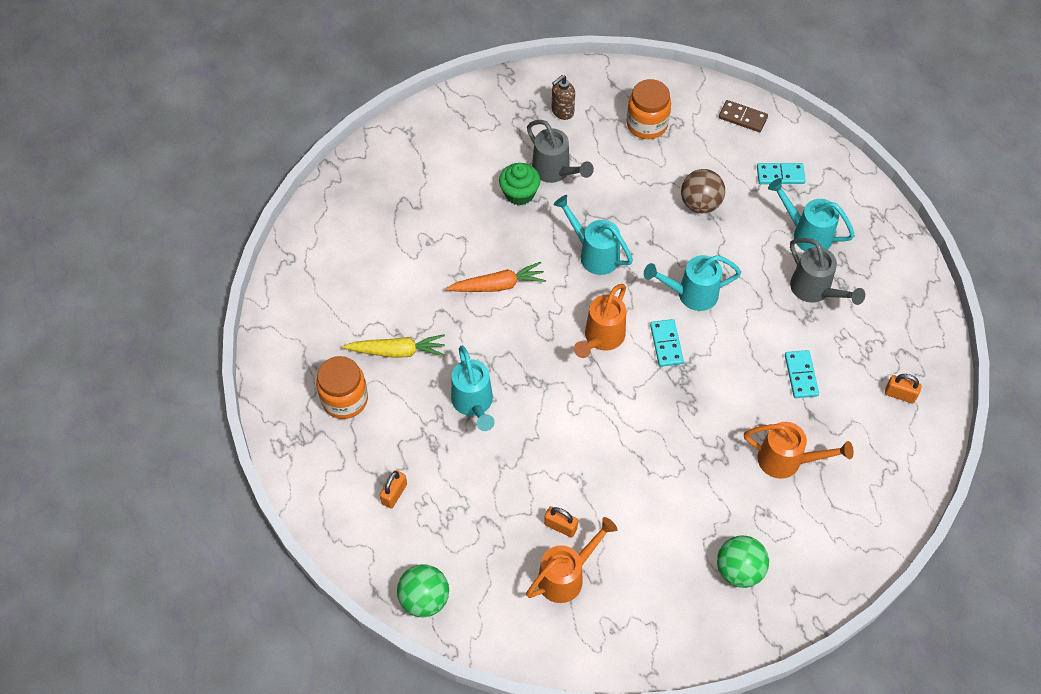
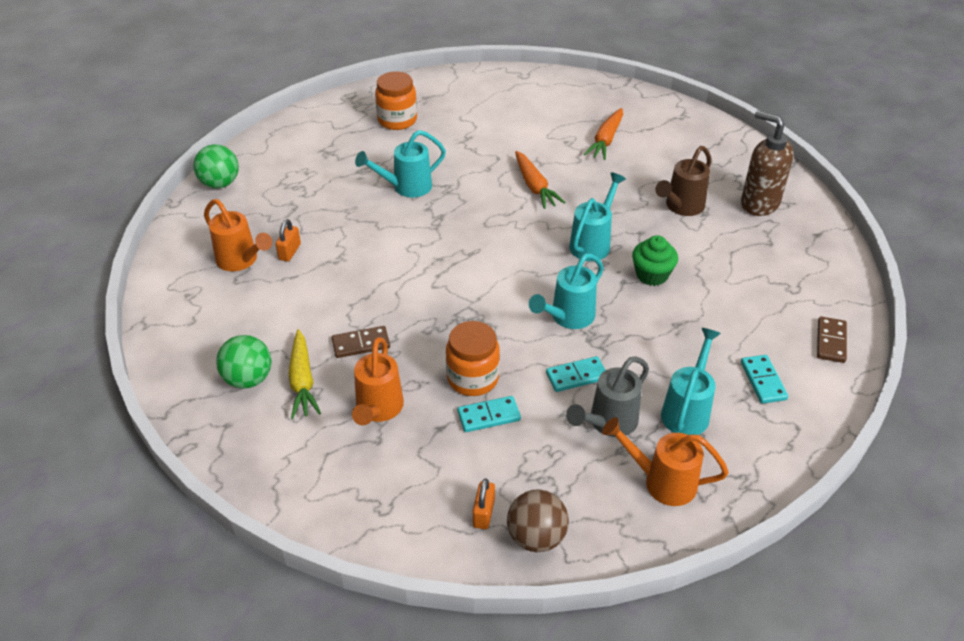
camera: 80 degrees right, 15 degrees down
yellow carrot [343,334,445,358] -> yellow carrot moved to [289,329,321,419]
orange padlock [380,470,407,508] -> none
green cupcake [499,163,540,206] -> green cupcake moved to [632,235,678,286]
grey watering can [527,120,594,183] -> brown watering can [655,146,712,216]
brown soap dispenser [552,75,575,120] -> brown soap dispenser [741,111,794,216], size x1.73
orange watering can [574,284,626,358] -> orange watering can moved to [602,417,729,506]
orange jar [627,79,671,139] -> orange jar moved to [446,321,500,396]
turquoise watering can [644,255,741,311] -> turquoise watering can turned 120 degrees counterclockwise [529,253,604,329]
turquoise domino [650,319,684,367] -> turquoise domino moved to [546,356,606,392]
brown ball [681,169,725,213] -> brown ball moved to [507,489,569,552]
none -> brown domino [332,326,390,358]
none -> orange carrot [584,108,623,160]

